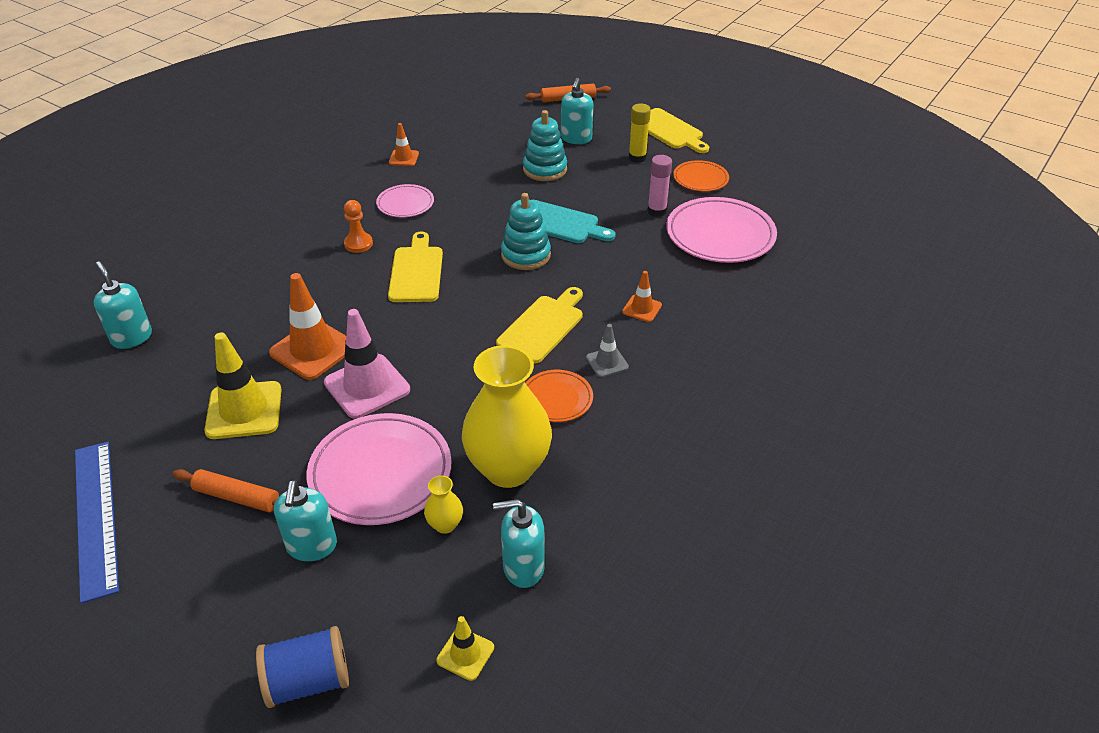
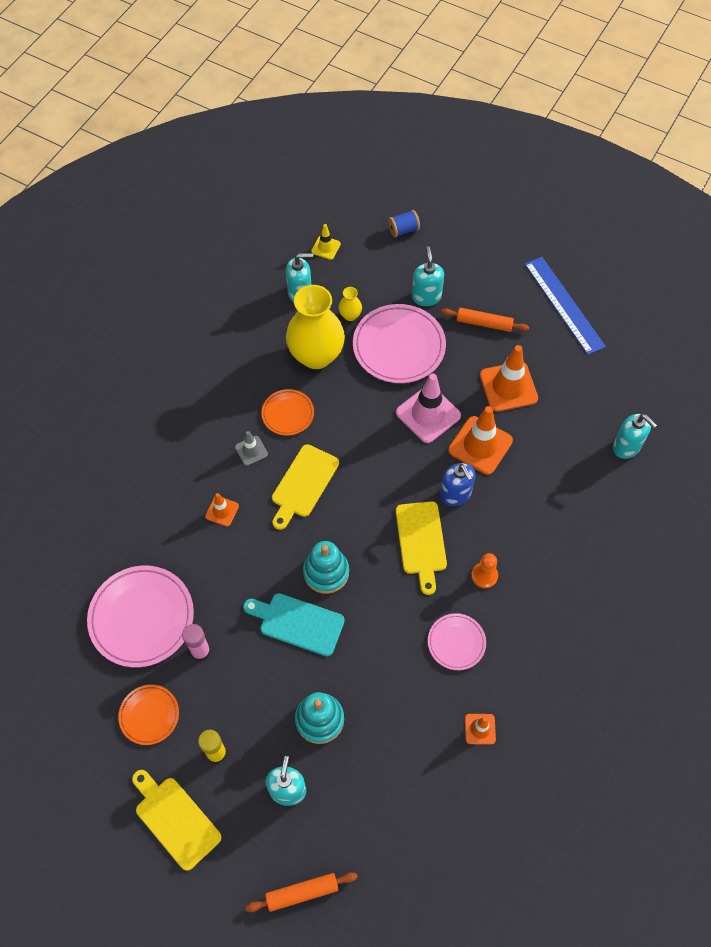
camera: 175 degrees right, 20 degrees up
yellow traffic cone [204,332,282,439] -> orange traffic cone [480,345,538,412]
blue spool [256,626,349,708] -> blue spool [388,210,420,237], size x0.67
none -> blue soap dispenser [440,463,476,506]

